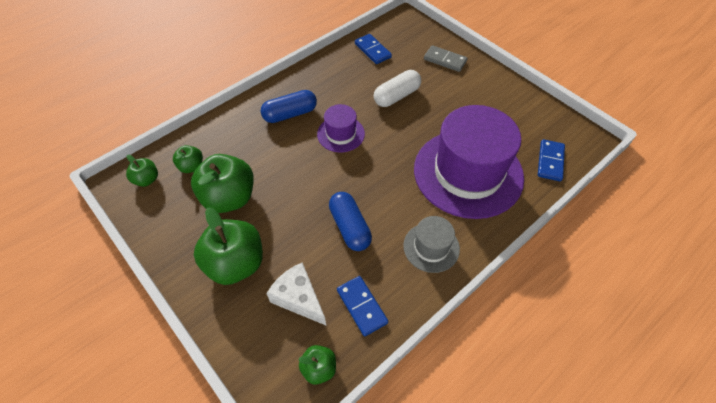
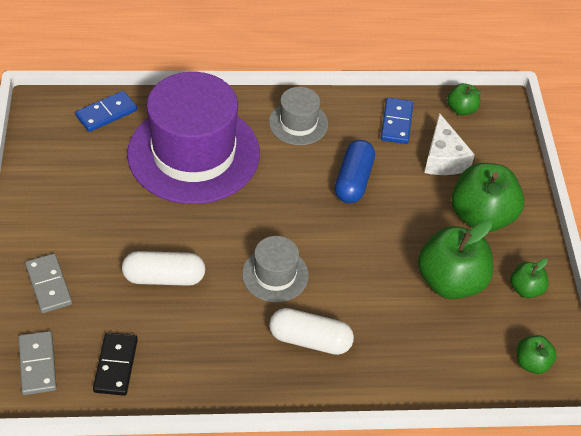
camera: 145 degrees left, 5 degrees down
green apple [173,145,203,173] -> green apple moved to [510,258,548,298]
blue capsule [261,90,317,123] -> white capsule [269,308,354,355]
purple hat [317,104,365,152] -> grey hat [242,236,309,302]
blue domino [355,34,392,64] -> black domino [93,332,138,396]
none -> grey domino [18,331,57,395]

